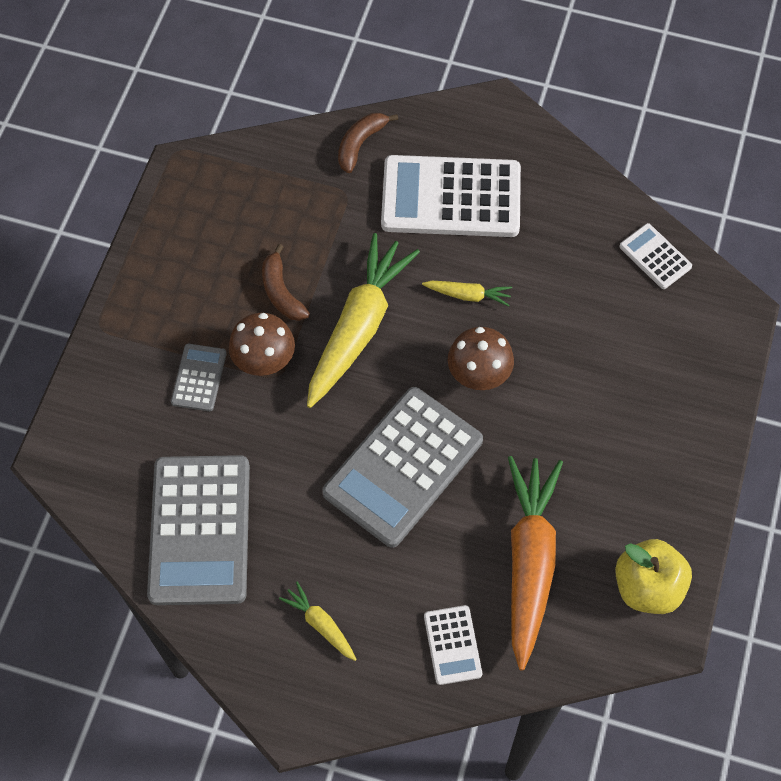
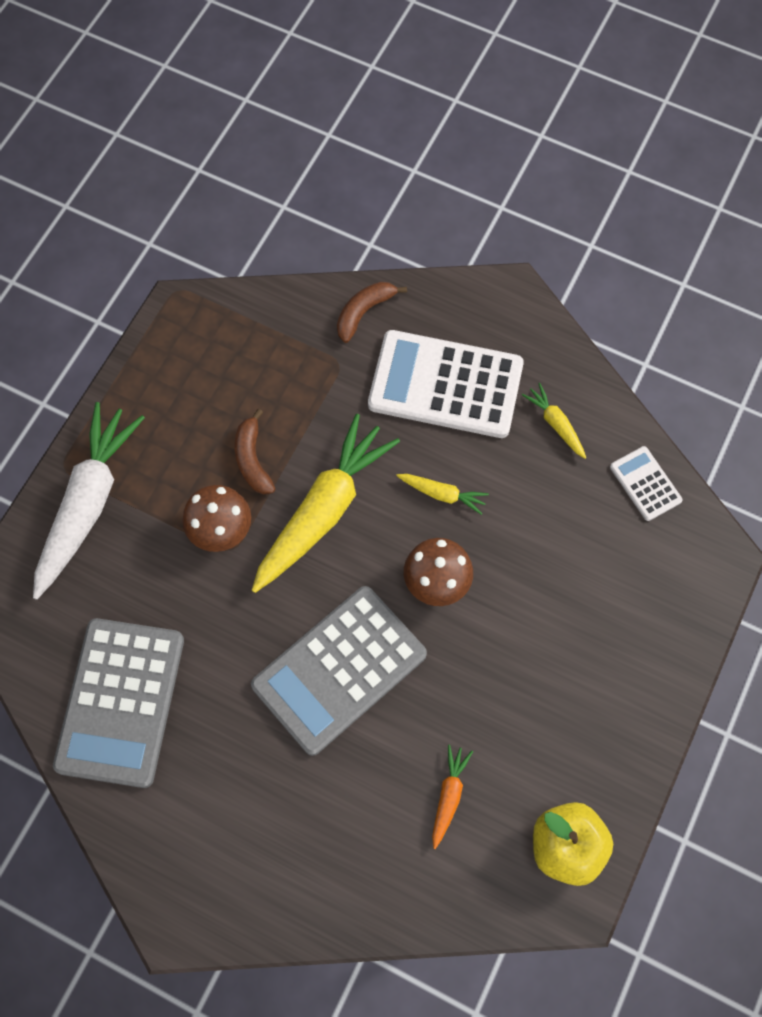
camera: 10 degrees right, 5 degrees up
grey calculator [171,344,227,411] -> none
yellow carrot [279,582,357,661] -> yellow carrot moved to [522,383,586,459]
white calculator [424,605,482,685] -> none
orange carrot [508,456,563,671] -> orange carrot [432,744,473,849], size x0.45
none -> white carrot [33,402,145,600]

